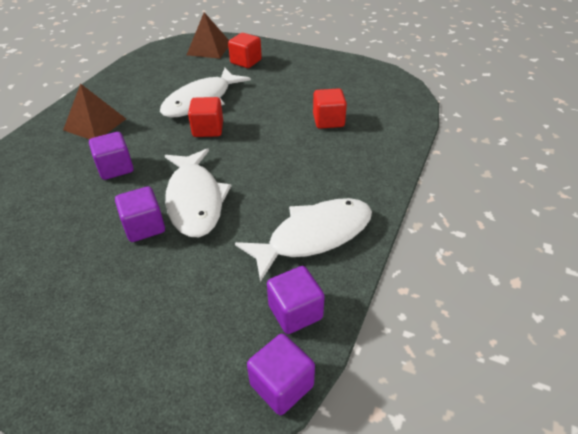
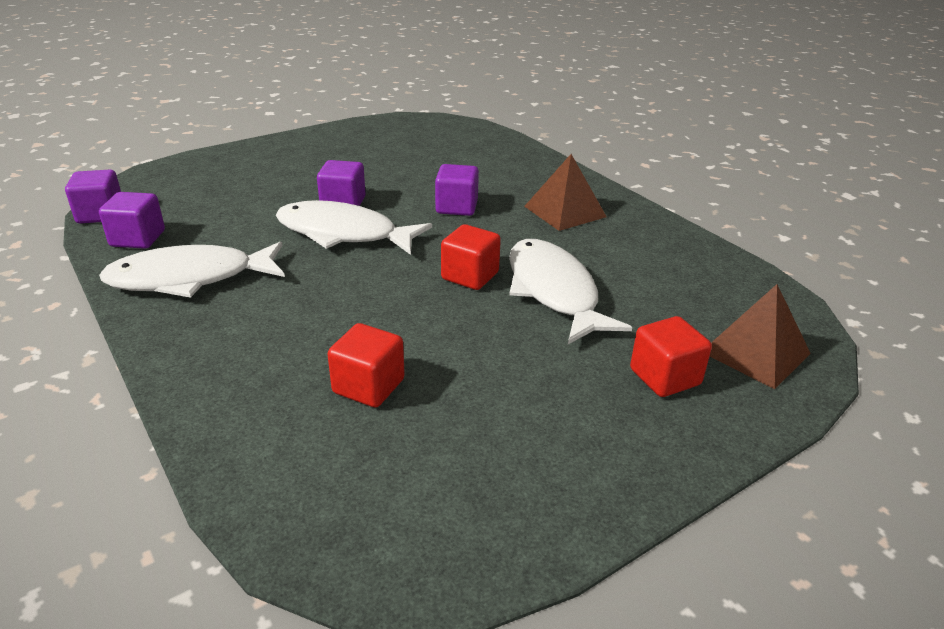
camera: 120 degrees right, 10 degrees down
white fish [235,198,372,282] -> white fish turned 75 degrees clockwise [99,242,285,298]

